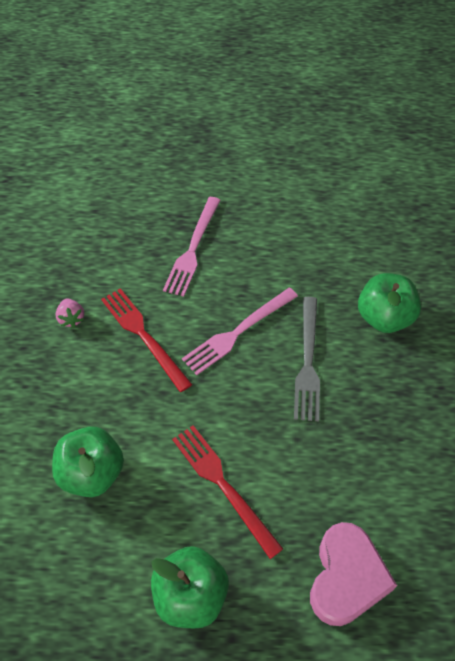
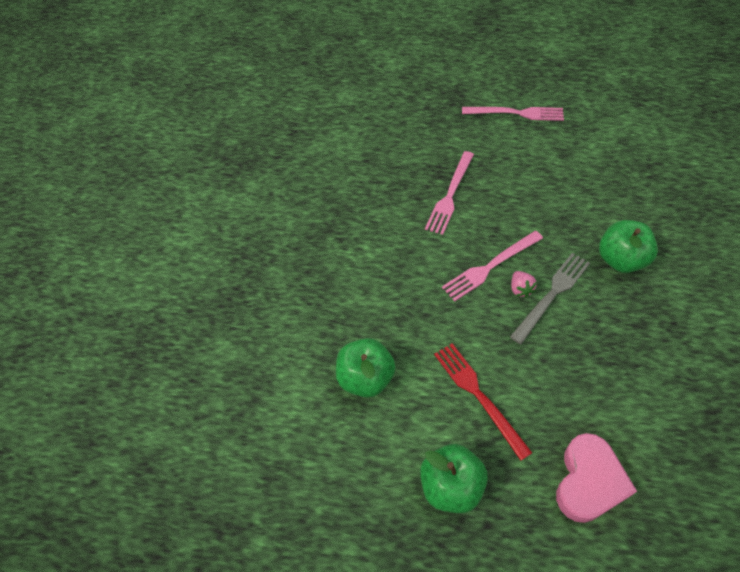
camera: 10 degrees right, 0 degrees up
pink strawberry [56,298,84,328] -> pink strawberry moved to [511,271,537,298]
red fork [101,288,192,392] -> none
grey fork [294,297,320,421] -> grey fork turned 150 degrees counterclockwise [510,253,590,344]
none -> pink fork [462,107,564,121]

